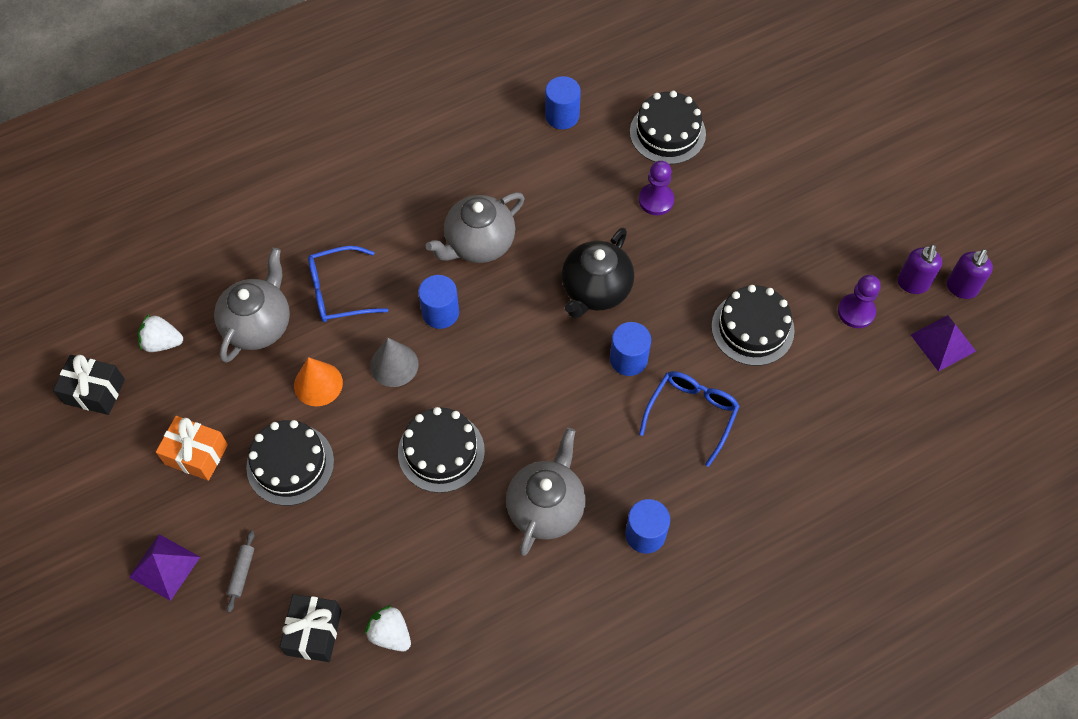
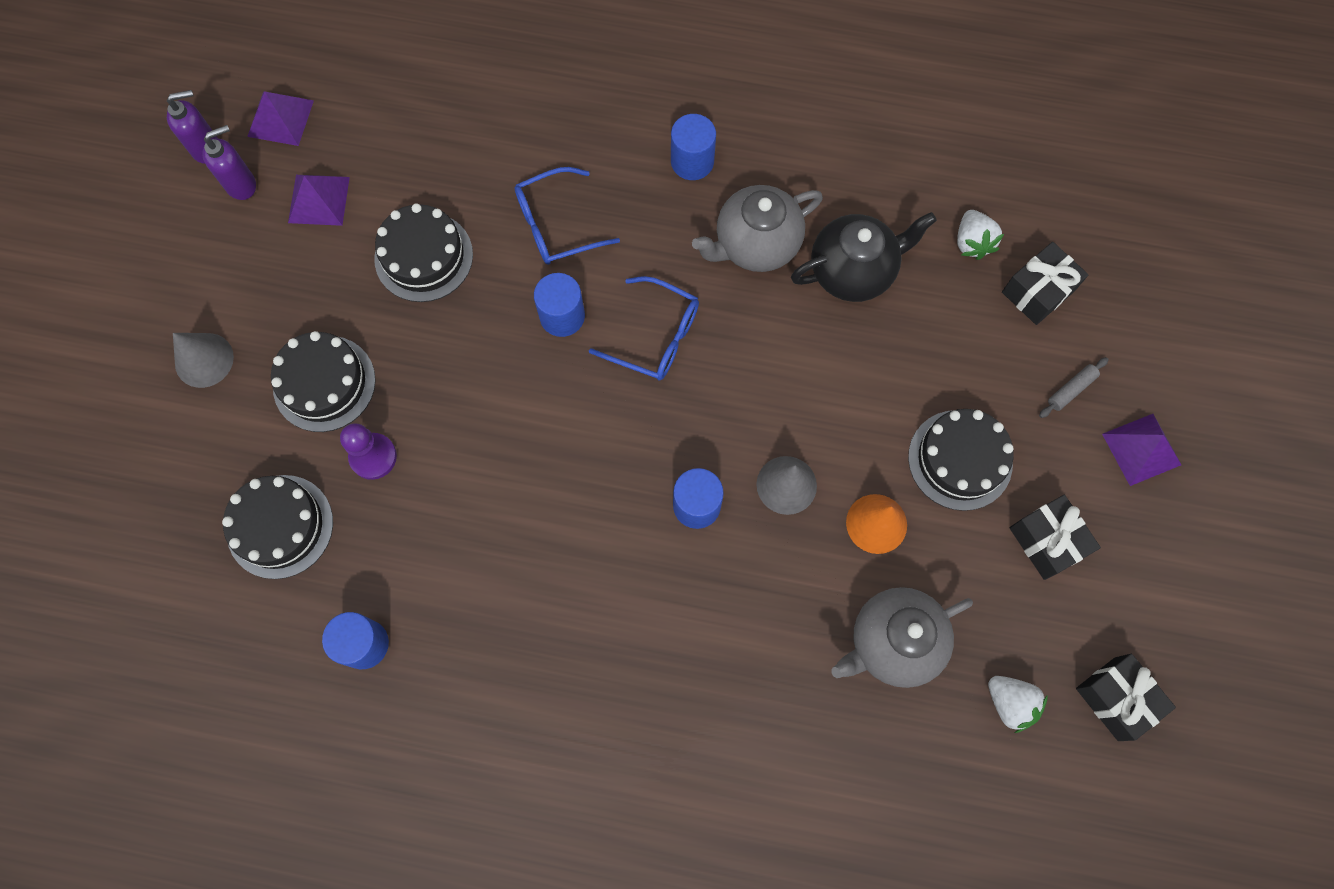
camera: 140 degrees left, 10 degrees up
orange gift [156,416,228,481] -> black gift [1010,495,1101,580]
blue glasses [308,246,388,322] -> blue glasses moved to [589,276,699,380]
black cake [398,407,485,493] -> black cake moved to [271,331,376,432]
grey teapot [426,192,524,263] -> none
black teapot [561,227,634,318] -> black teapot moved to [791,212,937,302]
purple pawn [838,275,880,328] -> purple pyramid [288,175,350,226]
none -> grey cone [173,333,234,388]

